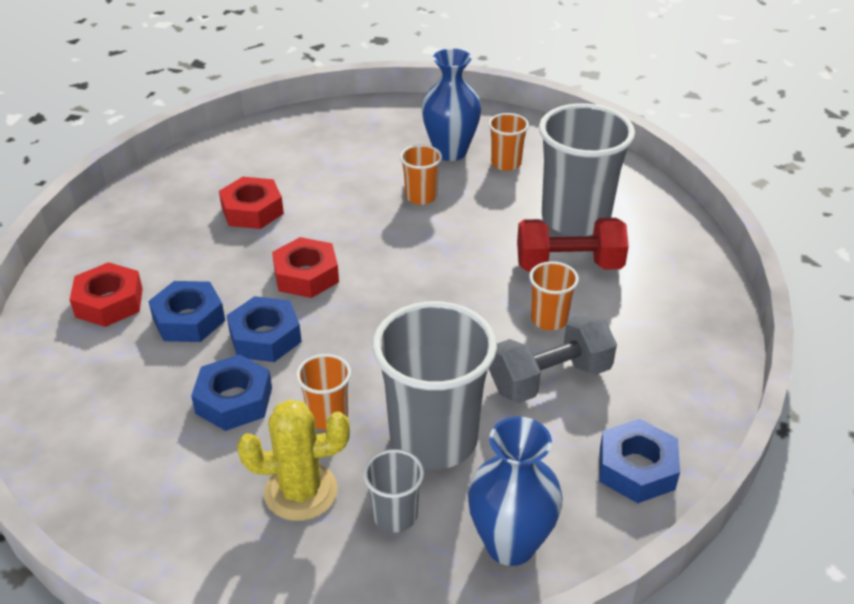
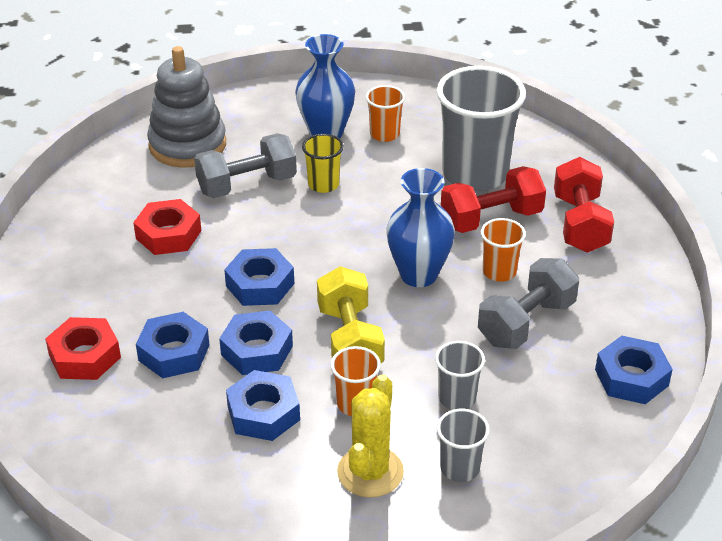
camera: 20 degrees left, 0 degrees up
yellow cactus [237,399,350,521] -> yellow cactus turned 45 degrees counterclockwise [337,374,404,498]
red nut [272,237,339,298] -> blue nut [224,248,294,306]
grey cup [372,301,497,470] -> grey cup [435,341,485,410], size x0.47
orange cup [400,145,442,205] -> yellow cup [302,134,344,193]
blue vase [468,417,563,566] -> blue vase moved to [386,168,455,287]
none -> grey stacking toy [147,46,226,168]
none -> grey dumbbell [194,133,297,198]
none -> yellow dumbbell [317,266,385,363]
none -> red dumbbell [554,157,614,253]

